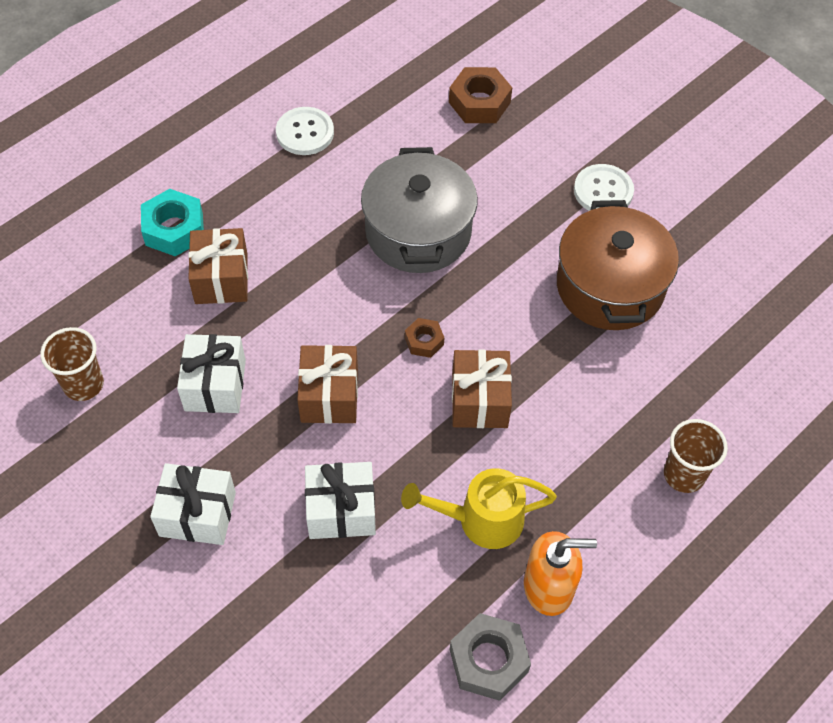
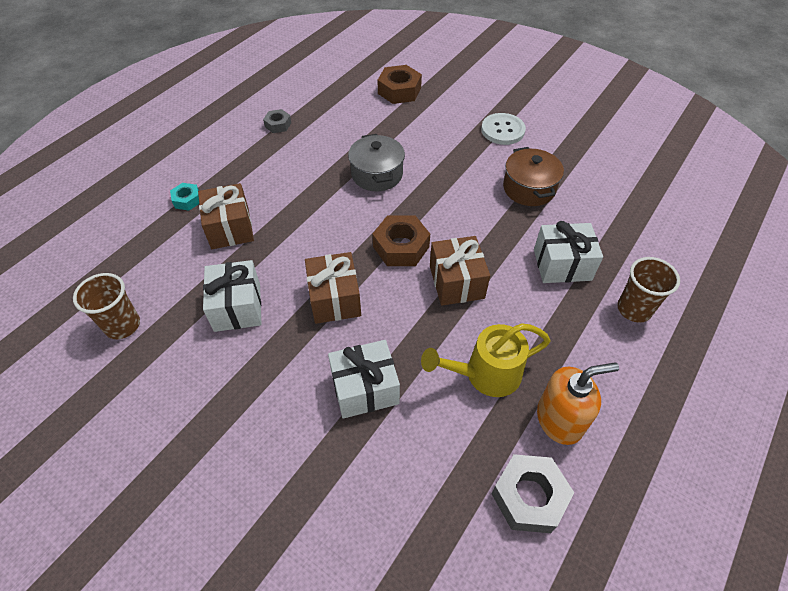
camera: 10 degrees left, 5 degrees down
turquoise nut [141,189,204,256] -> turquoise nut [170,183,199,210], size x0.57
white gift [150,463,236,545] -> white gift moved to [534,221,603,283]
white button [276,107,334,155] -> grey nut [263,109,291,133]
grey pot [361,147,478,273] -> grey pot [348,134,405,191], size x0.64
brown nut [405,318,444,358] -> brown nut [373,215,430,266], size x1.76
brown pot [557,200,679,330] -> brown pot [503,147,564,206], size x0.64

